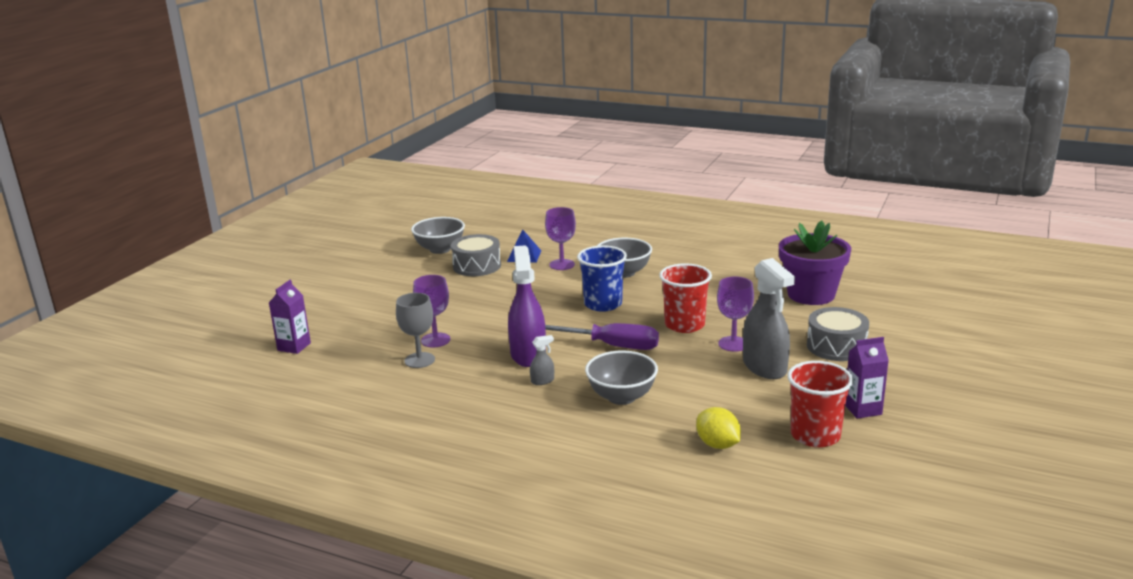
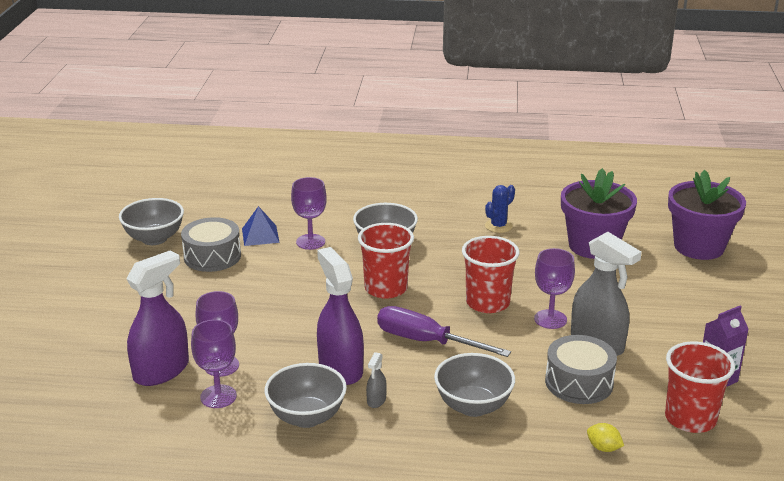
camera: 20 degrees left, 5 degrees up
purple carton [269,280,311,354] -> none
grey goblet [396,293,435,368] -> purple goblet [191,320,237,408]
grey spray bottle [530,335,554,385] -> grey spray bottle turned 150 degrees clockwise [366,352,387,408]
purple screwdriver [545,323,659,350] -> purple screwdriver turned 150 degrees counterclockwise [377,306,511,357]
blue cup [577,245,627,312] -> red cup [358,223,414,299]
yellow lemon [696,407,741,449] -> yellow lemon [587,423,624,452], size x0.65
grey drum [807,307,869,361] -> grey drum moved to [545,335,617,404]
none -> purple spray bottle [126,250,189,386]
none -> grey bowl [265,363,347,428]
none -> blue cactus [485,185,515,233]
none -> purple flower pot [668,170,746,260]

